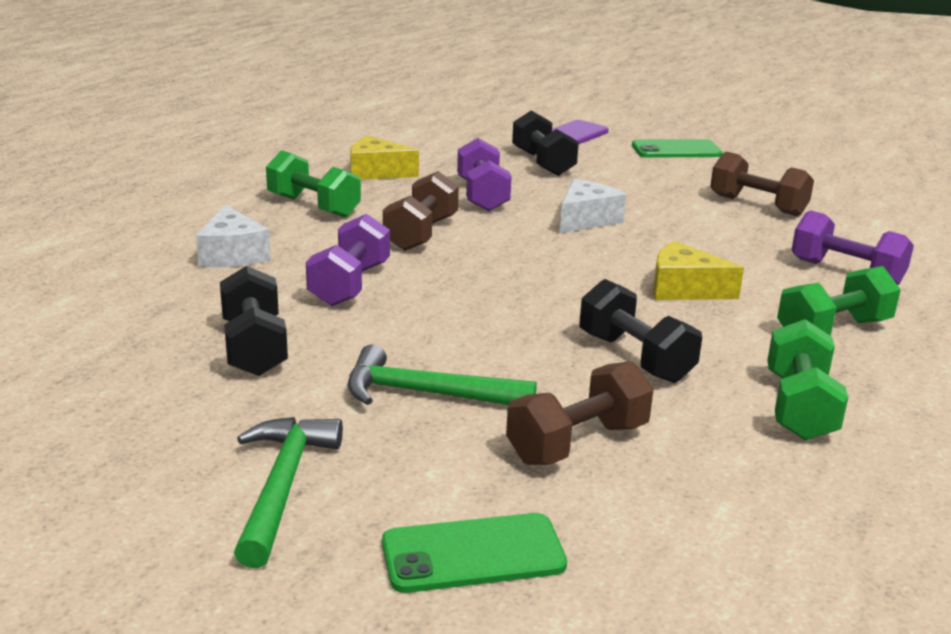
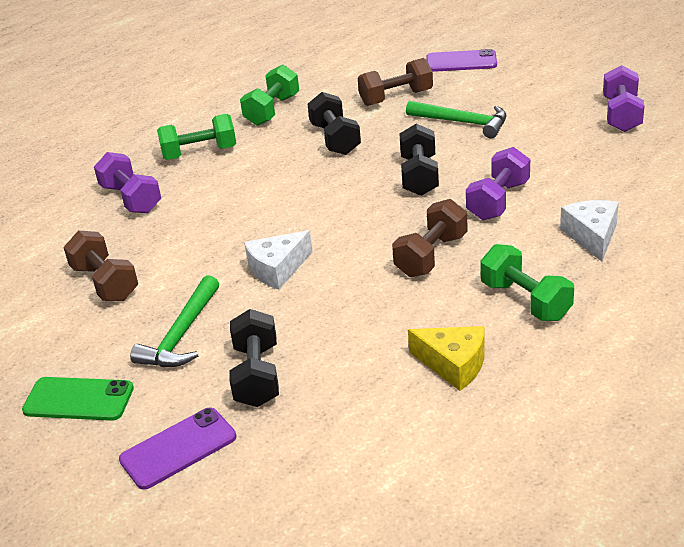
camera: 160 degrees left, 10 degrees up
black dumbbell [220,266,288,376] -> black dumbbell moved to [399,124,439,196]
green hammer [234,417,343,568] -> green hammer moved to [130,275,219,367]
green phone [382,513,567,593] -> purple phone [426,49,497,72]
purple dumbbell [457,138,511,211] -> purple dumbbell moved to [603,65,644,132]
yellow cheese [653,241,744,300] -> none

